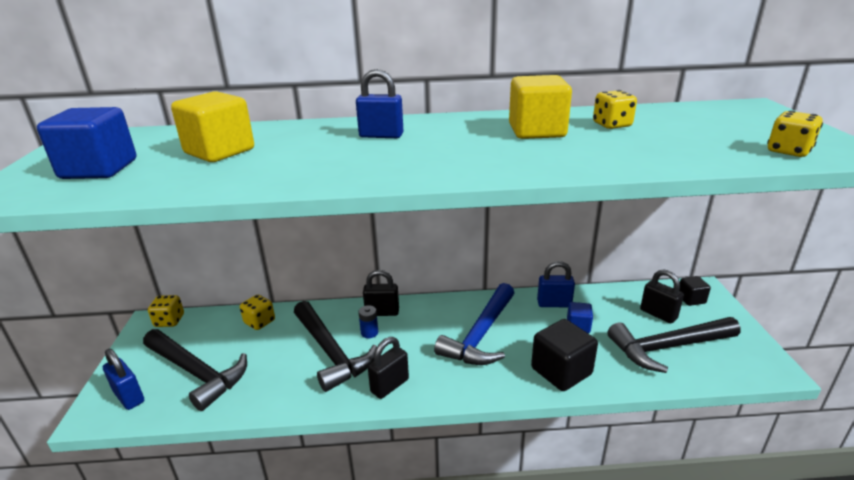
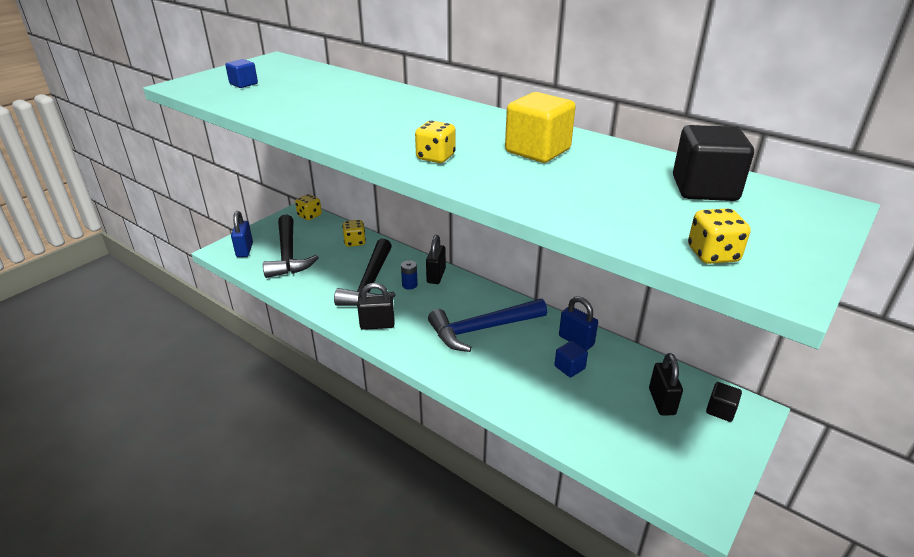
camera: 40 degrees right, 5 degrees up
blue cube [37,107,136,179] -> blue cube [225,59,258,88], size x0.54
yellow cube [171,91,254,162] -> none
blue padlock [356,69,403,138] -> none
black padlock [363,270,399,316] -> black padlock turned 60 degrees clockwise [426,235,446,284]
black cube [531,319,598,391] -> black cube moved to [673,125,754,201]
yellow dice [593,90,637,129] -> yellow dice moved to [415,120,456,163]
black hammer [607,317,741,373] -> none

